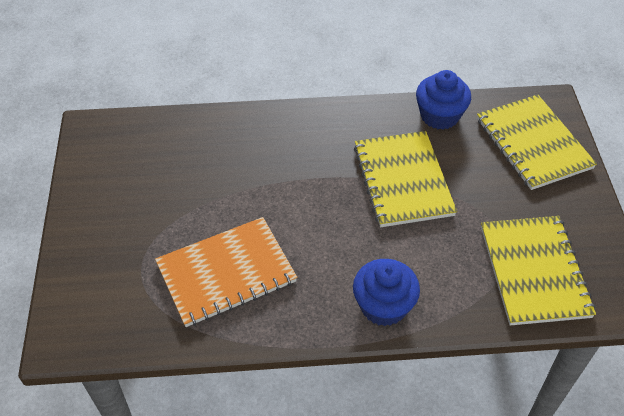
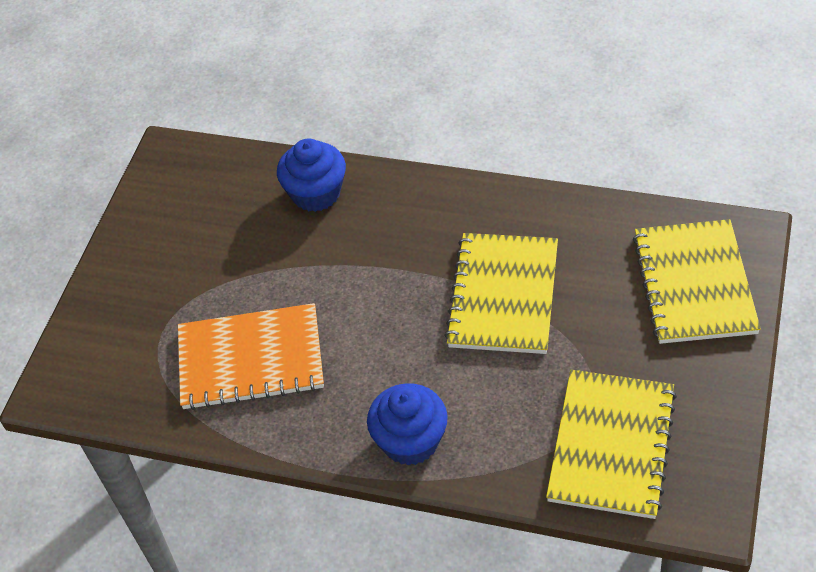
camera: 25 degrees right, 0 degrees up
blue cupcake [416,70,471,130] -> blue cupcake moved to [277,138,346,212]

